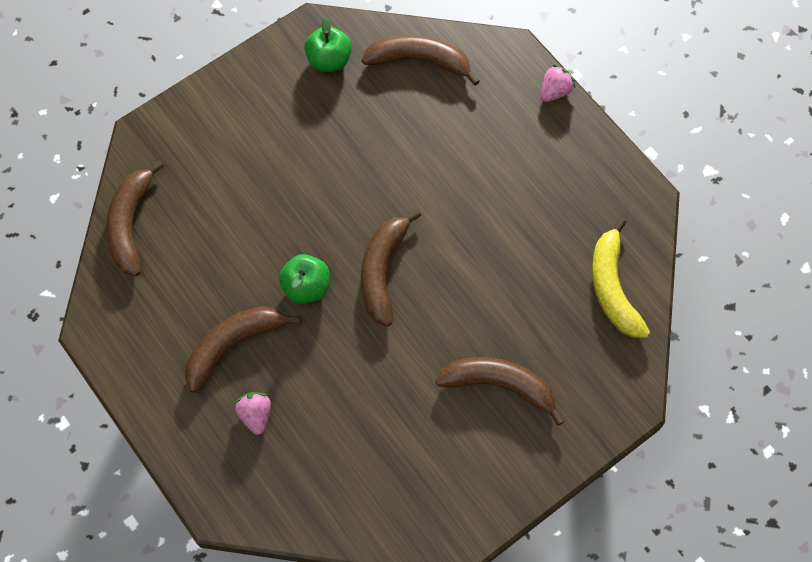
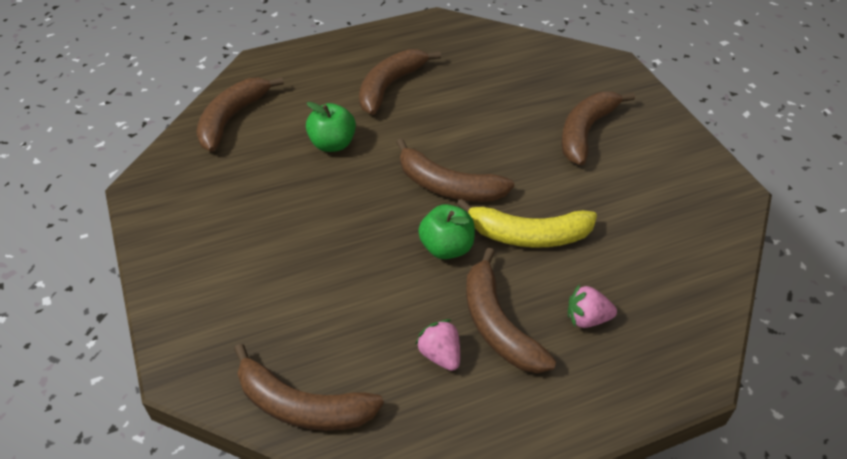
camera: 75 degrees left, 20 degrees down
green apple [304,17,351,72] -> green apple moved to [306,102,356,152]
pink strawberry [540,64,575,102] -> pink strawberry moved to [415,319,460,371]
yellow banana [592,218,650,338] -> yellow banana moved to [456,199,597,248]
none -> brown banana [359,49,441,115]

